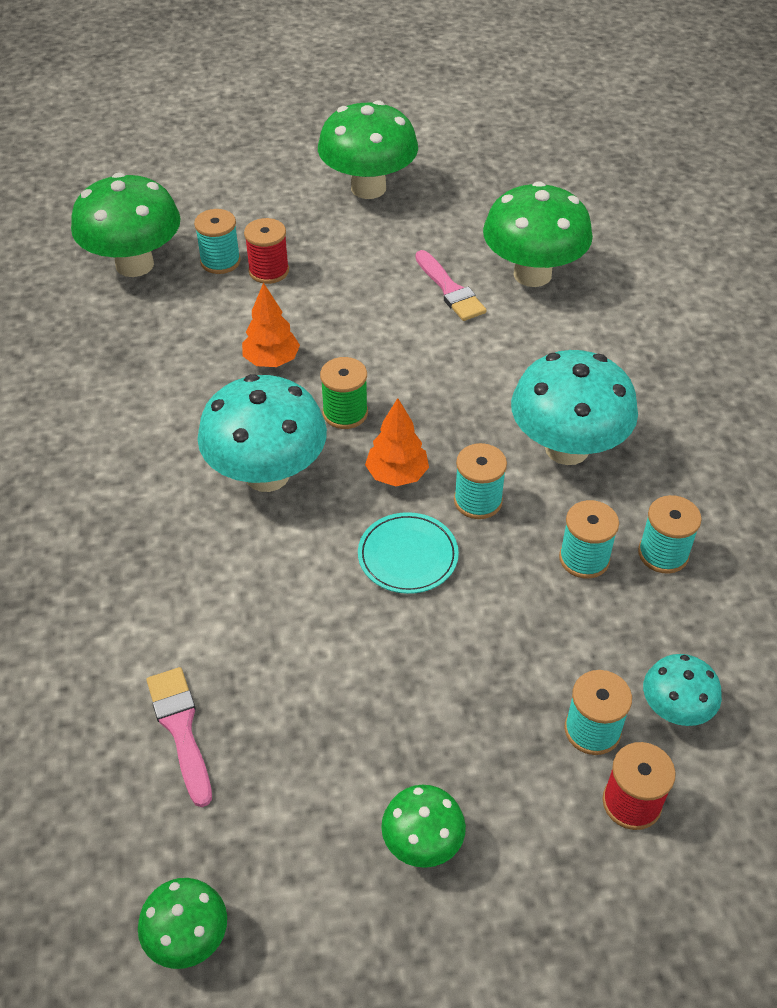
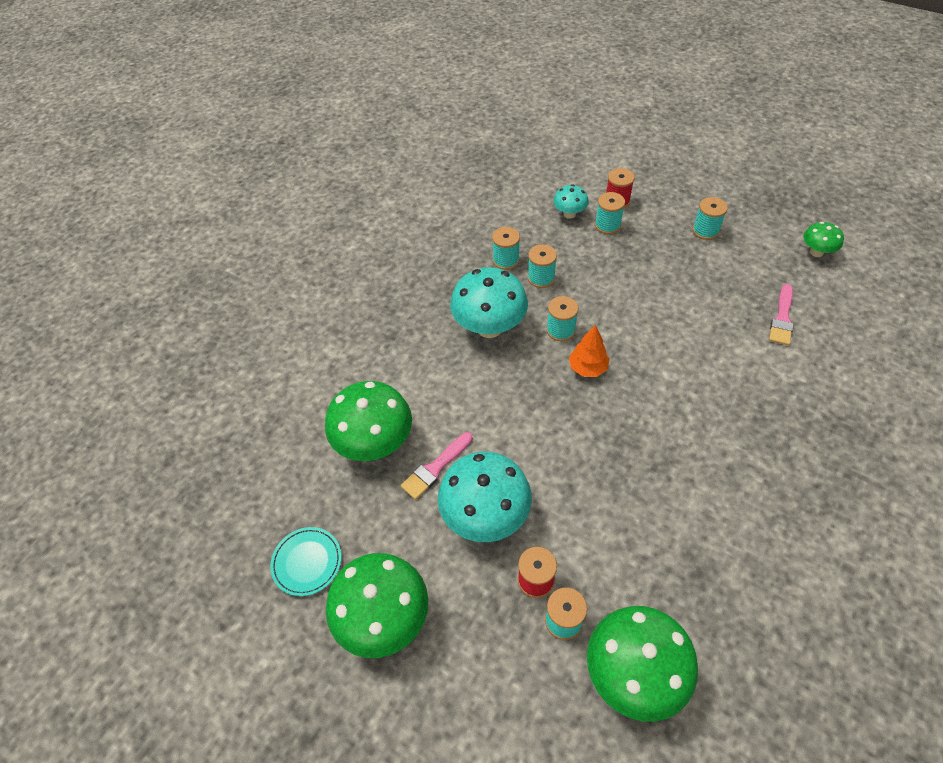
camera: 135 degrees left, 5 degrees up
turquoise mushroom [197,374,327,492] -> turquoise mushroom moved to [438,452,532,542]
orange tree [242,282,300,367] -> none
green spool [320,357,368,429] -> none
turquoise plate [358,512,459,594] -> turquoise plate moved to [270,527,341,596]
green mushroom [381,785,466,868] -> turquoise spool [693,197,728,240]
pink brush [415,250,487,321] -> pink brush turned 150 degrees counterclockwise [401,432,473,500]

